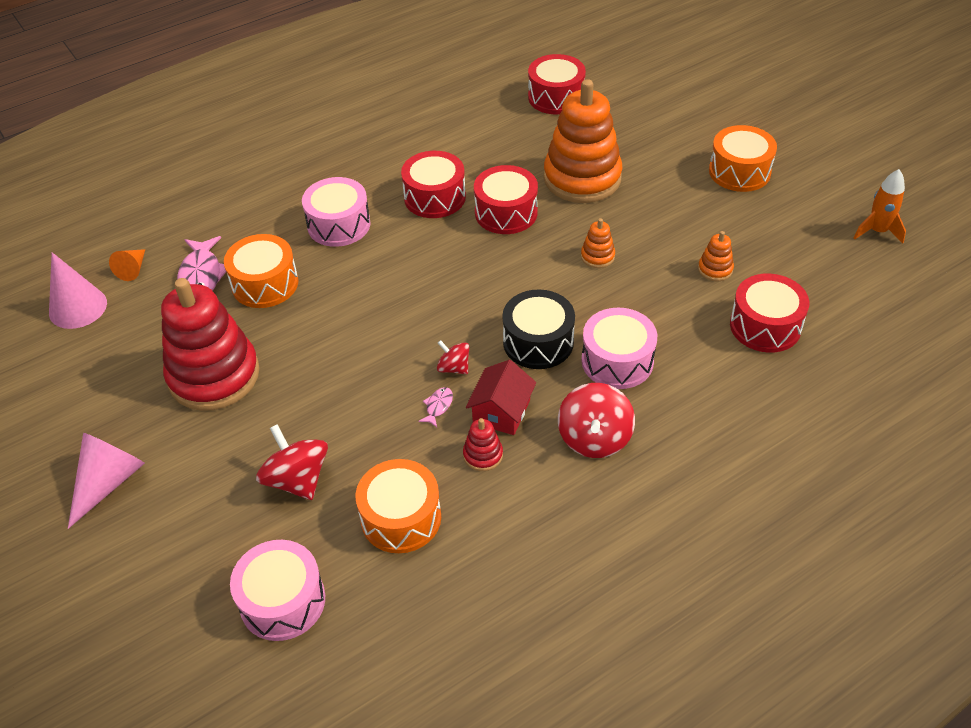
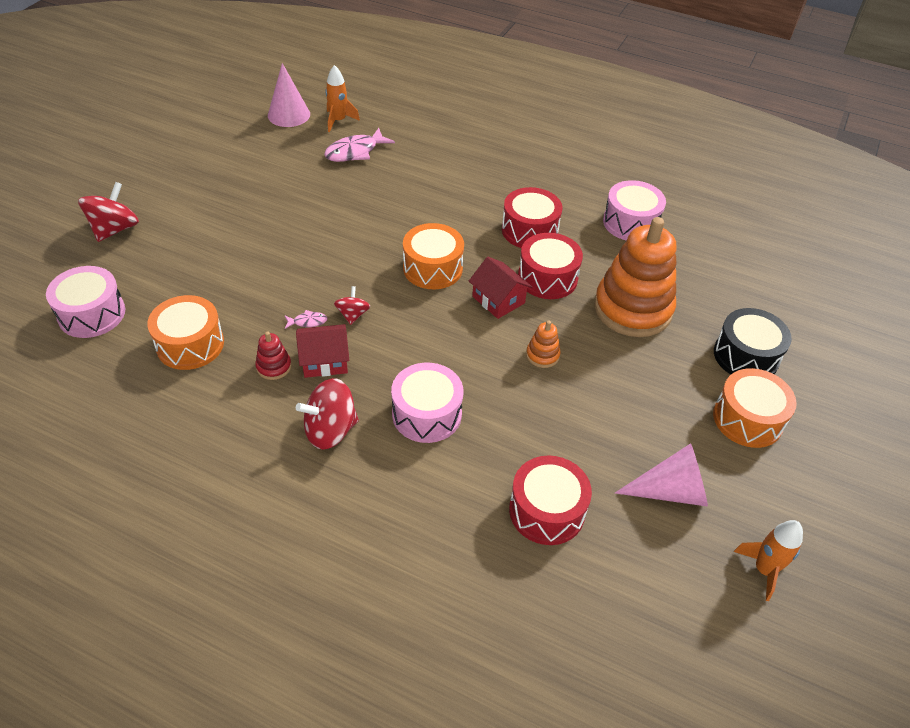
camera: 55 degrees right, 0 degrees up
pink cone [68,433,145,529] -> pink cone moved to [615,443,708,507]
orange cone [109,249,145,281] -> orange rocket [325,65,360,132]
red stacking toy [161,278,260,411] -> none
orange drum [224,234,298,308] -> orange drum moved to [403,223,464,289]
red spinning top [256,424,328,500] -> red spinning top moved to [78,182,139,242]
pink drum [302,177,371,247] -> pink drum moved to [603,180,666,241]
black drum [503,290,575,369] -> black drum moved to [714,308,792,374]
red drum [528,54,586,114] -> none
orange stacking toy [698,231,734,281] -> none
none -> red house [469,257,532,319]

